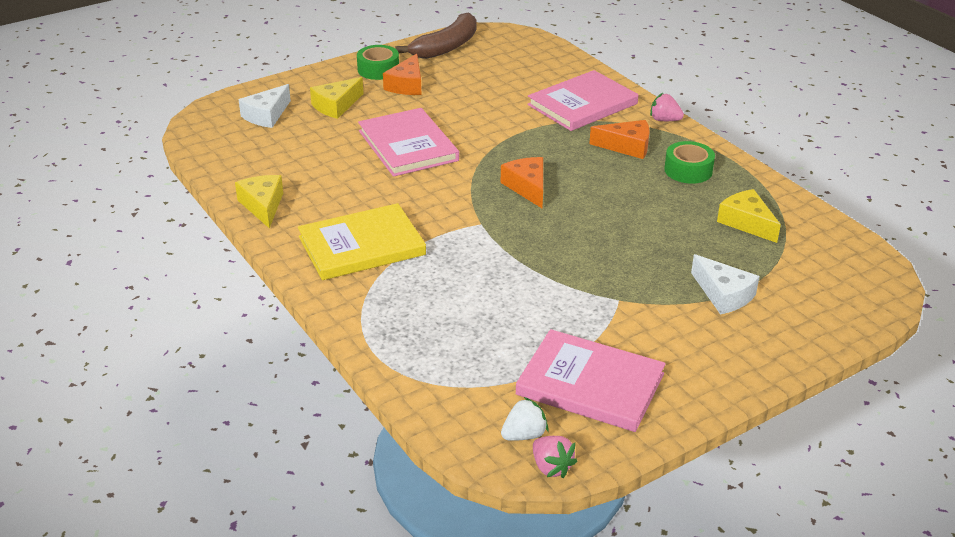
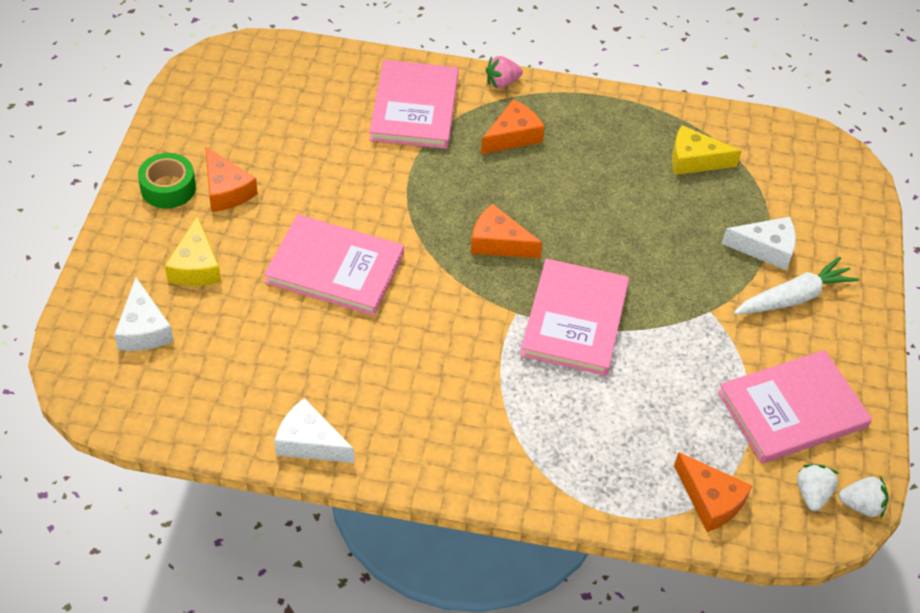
camera: 50 degrees left, 15 degrees up
yellow cheese [235,175,283,229] -> white cheese [274,398,354,463]
yellow book [298,203,426,280] -> none
brown banana [395,12,476,59] -> none
pink strawberry [533,436,577,478] -> white strawberry [839,476,888,518]
green tape [664,141,715,184] -> none
none -> pink book [520,259,629,376]
none -> orange cheese [674,452,753,532]
none -> white carrot [734,257,859,314]

